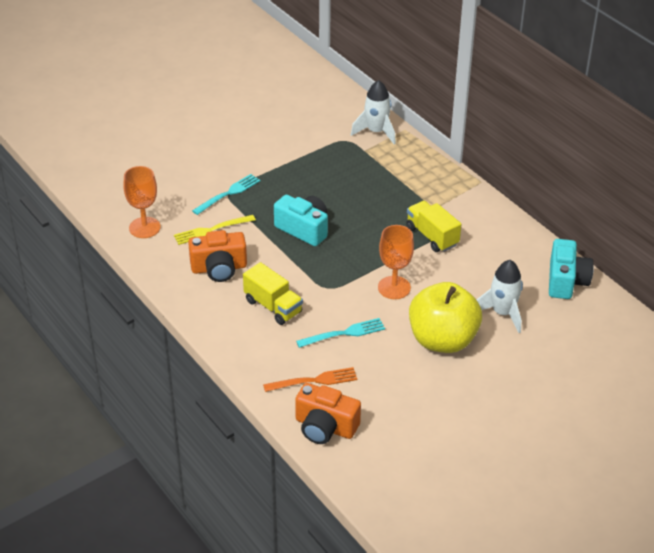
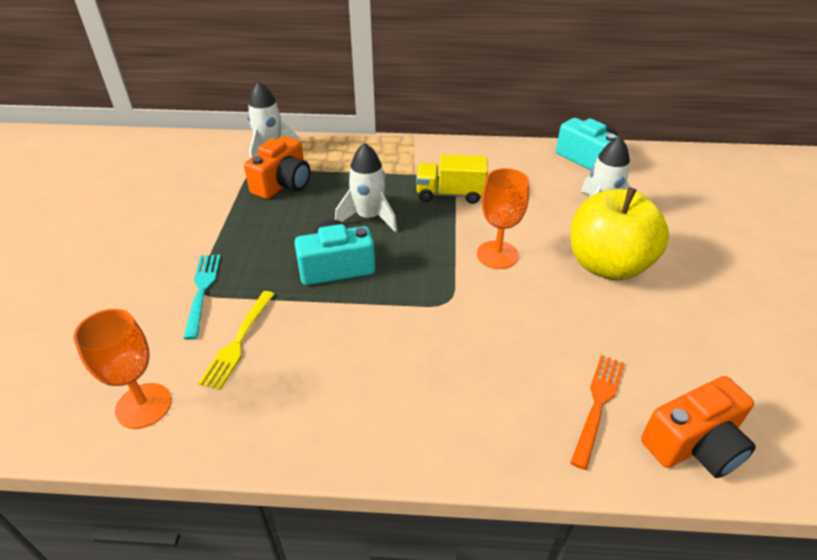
camera: 50 degrees left, 0 degrees up
orange camera [188,230,247,282] -> orange camera moved to [244,136,310,199]
yellow truck [243,262,303,325] -> none
turquoise fork [296,318,385,348] -> none
none -> white rocket [335,143,397,232]

